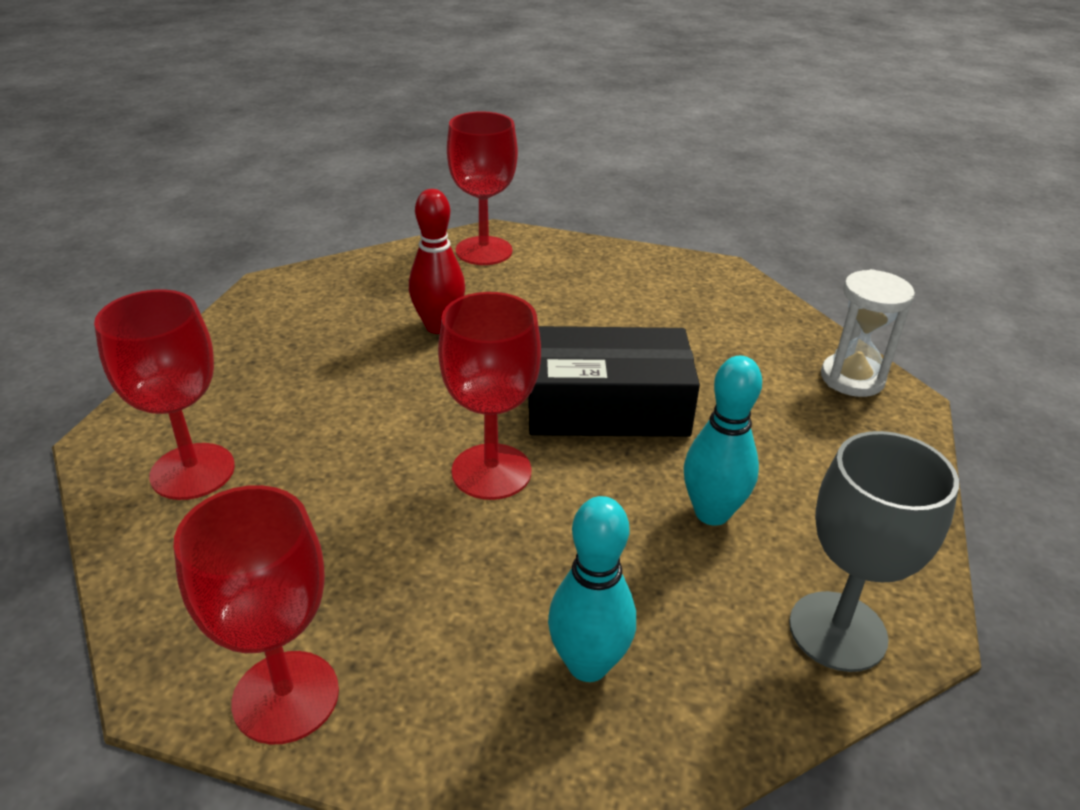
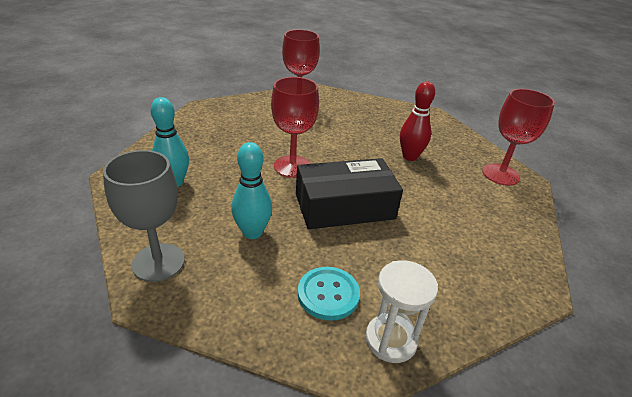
camera: 90 degrees right, 0 degrees up
red goblet [174,485,339,745] -> none
black box [528,326,700,437] -> black box turned 75 degrees clockwise [296,158,403,229]
none -> turquoise button [298,267,360,321]

